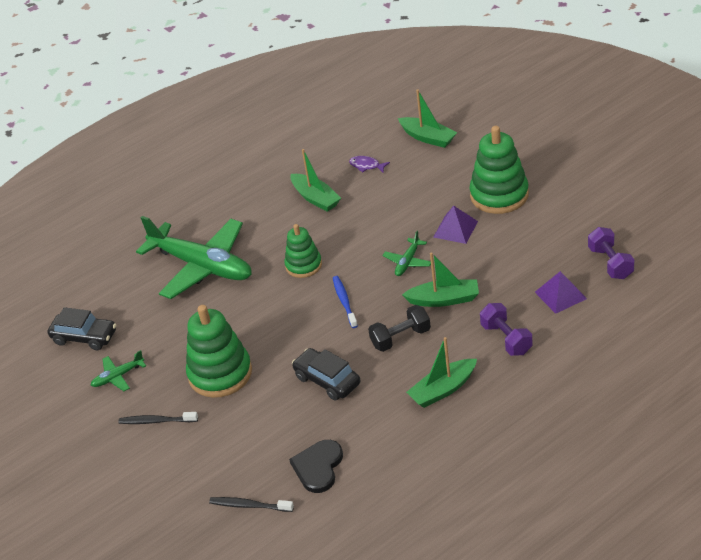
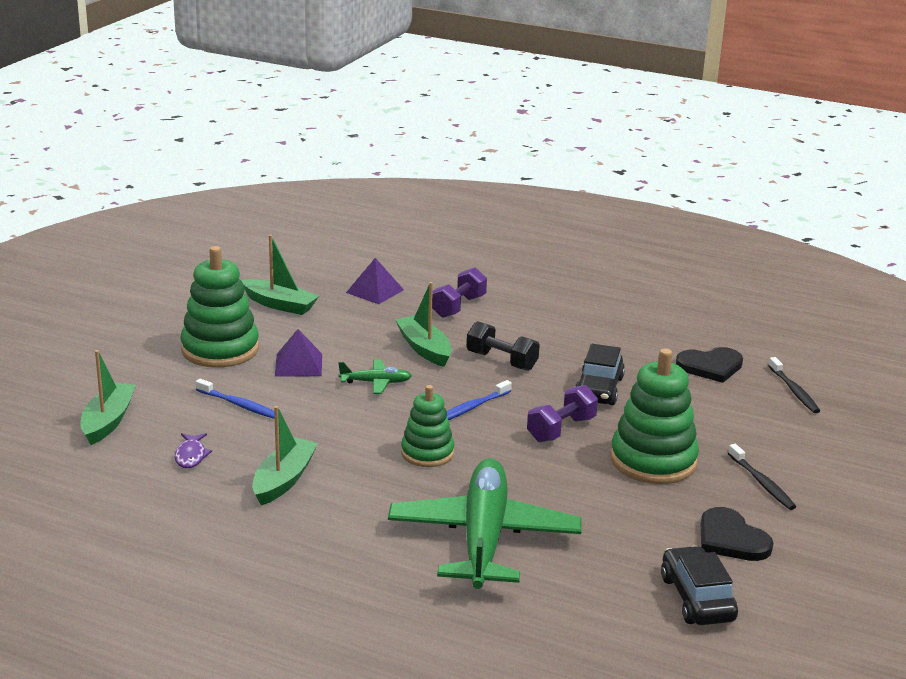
camera: 125 degrees left, 15 degrees down
green plane [91,350,146,391] -> black heart [701,507,774,561]
green boat [406,337,477,408] -> green boat moved to [241,235,319,315]
purple dumbbell [588,227,634,279] -> purple dumbbell moved to [527,385,598,442]
none -> blue toothbrush [196,379,275,419]

